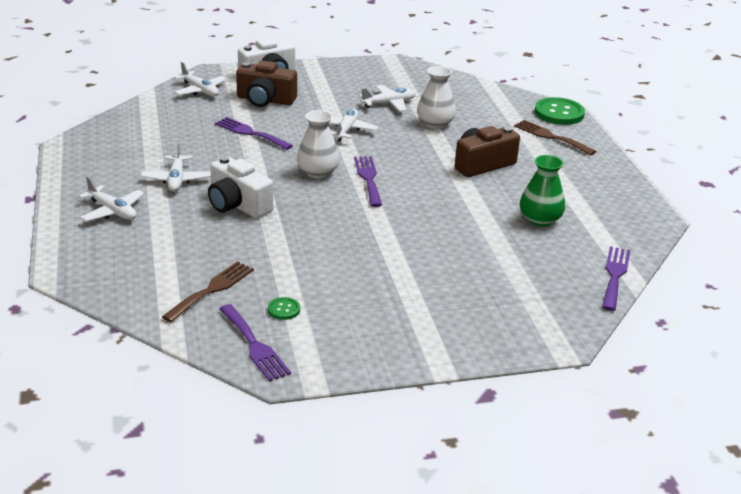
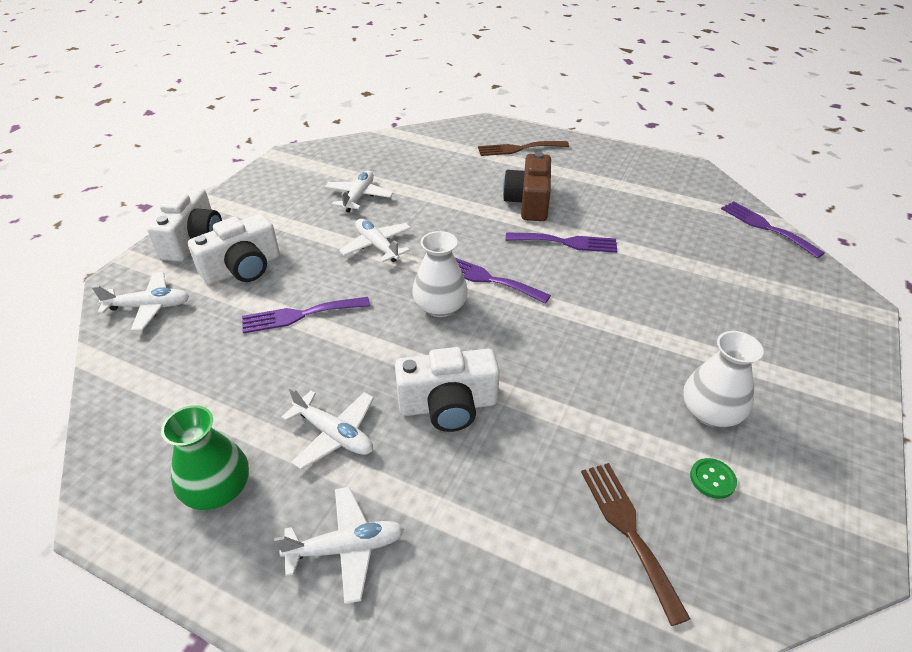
camera: 50 degrees left, 10 degrees up
purple fork [219,304,291,382] -> purple fork moved to [505,232,617,253]
brown camera [236,60,297,107] -> white camera [188,214,280,285]
white vase [417,66,456,129] -> white vase moved to [683,331,764,427]
green vase [520,155,565,227] -> green vase moved to [161,405,249,510]
green button [535,97,585,125] -> none

